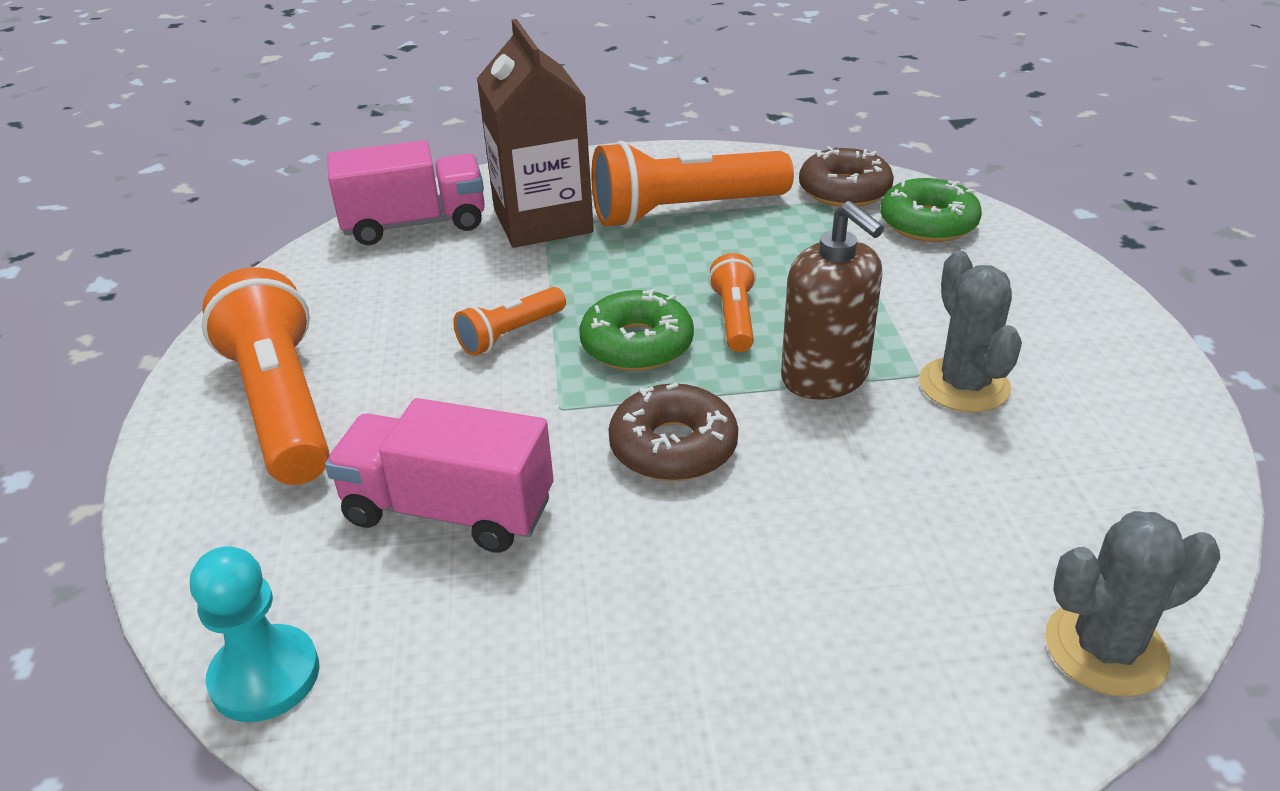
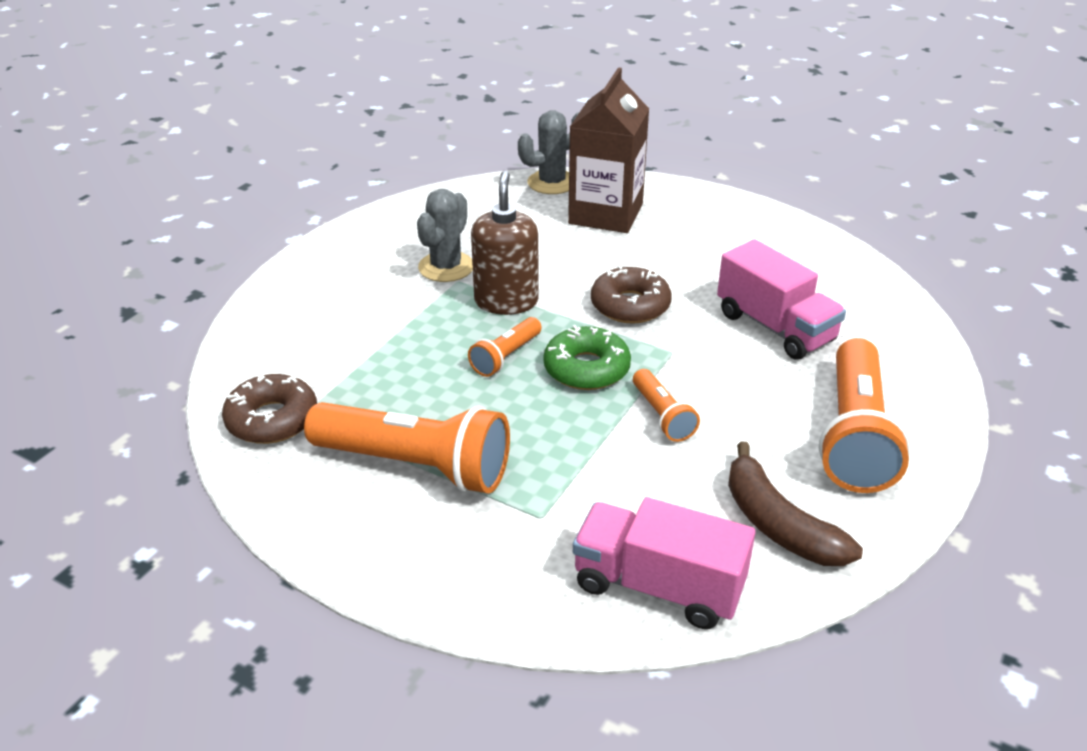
camera: 145 degrees left, 0 degrees up
turquoise pawn [190,546,319,722] -> none
orange flashlight [453,287,566,356] -> orange flashlight turned 75 degrees clockwise [633,369,700,442]
brown carton [477,19,594,248] -> brown carton moved to [568,67,649,233]
green donut [880,178,982,242] -> none
grey cactus [1045,511,1220,697] -> grey cactus turned 45 degrees counterclockwise [518,110,579,194]
none -> brown banana [728,441,863,566]

